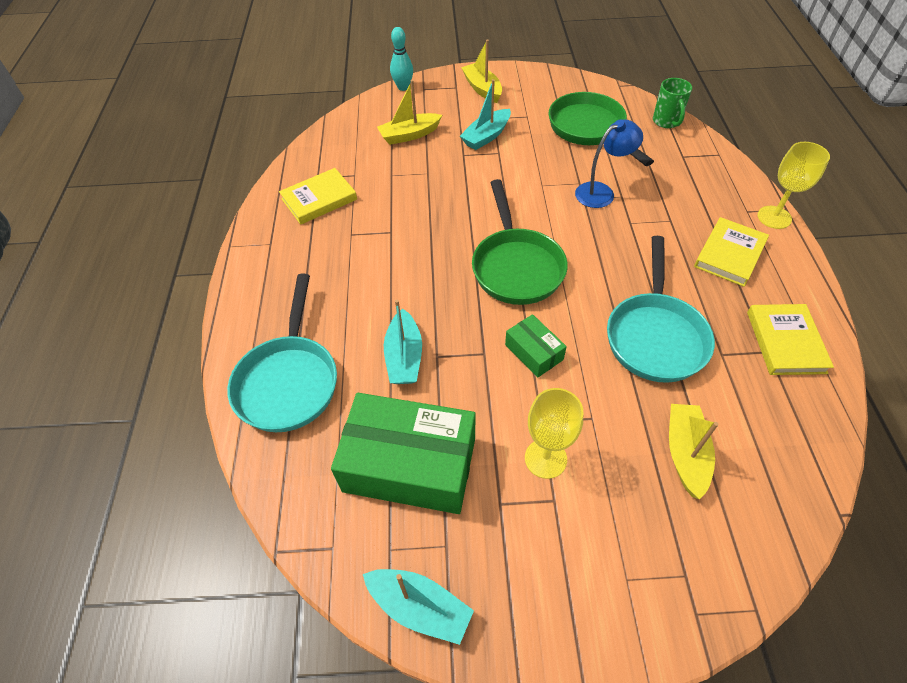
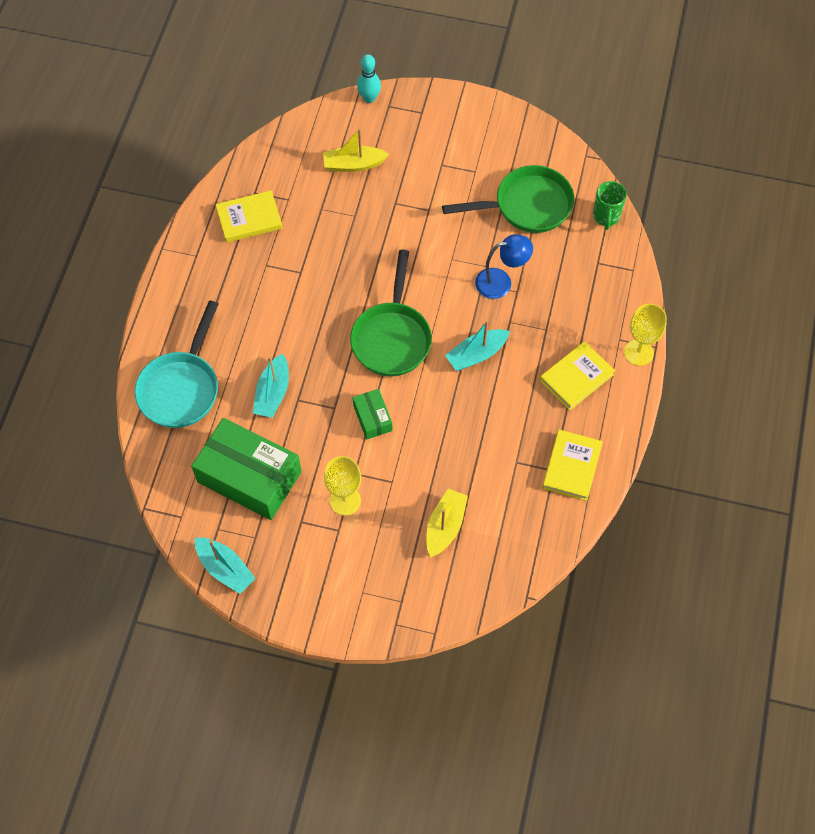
camera: 15 degrees right, 10 degrees up
turquoise boat [460,79,511,150] -> turquoise boat moved to [445,320,510,371]
yellow boat [461,39,502,103] -> none
green pan [549,92,654,166] -> green pan turned 90 degrees clockwise [442,165,574,233]
turquoise pan [607,236,715,383] -> none

